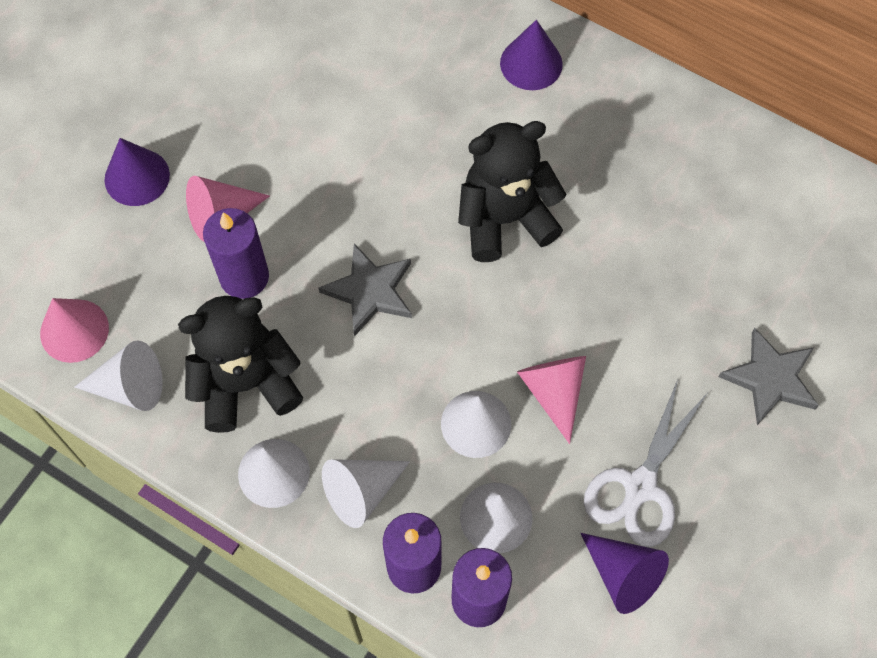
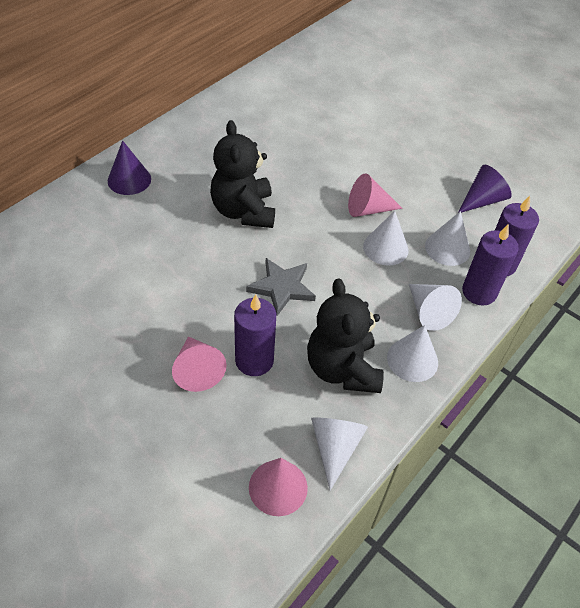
camera: 85 degrees left, 15 degrees down
purple cone [105,138,170,206] -> none
white scissors [584,379,707,547] -> none
grey star [718,328,819,425] -> none

